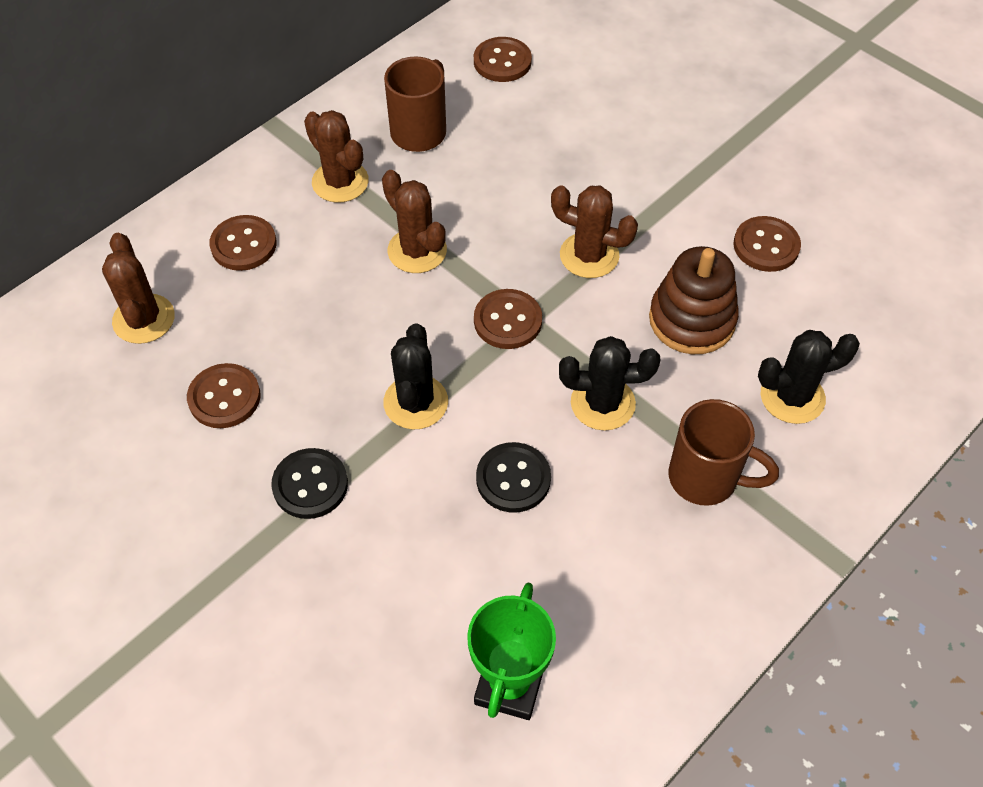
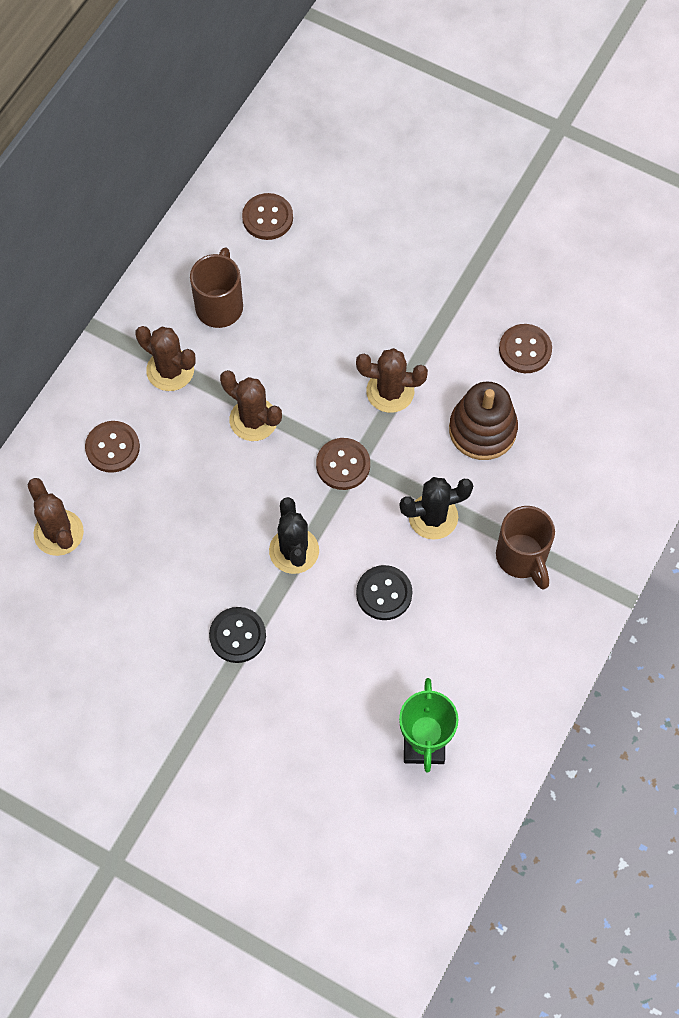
camera: 15 degrees left, 10 degrees up
brown button [187,363,261,428] -> none
brown mug [668,399,779,506] -> brown mug turned 60 degrees clockwise [496,506,555,590]
black cactus [758,330,860,424] -> none

